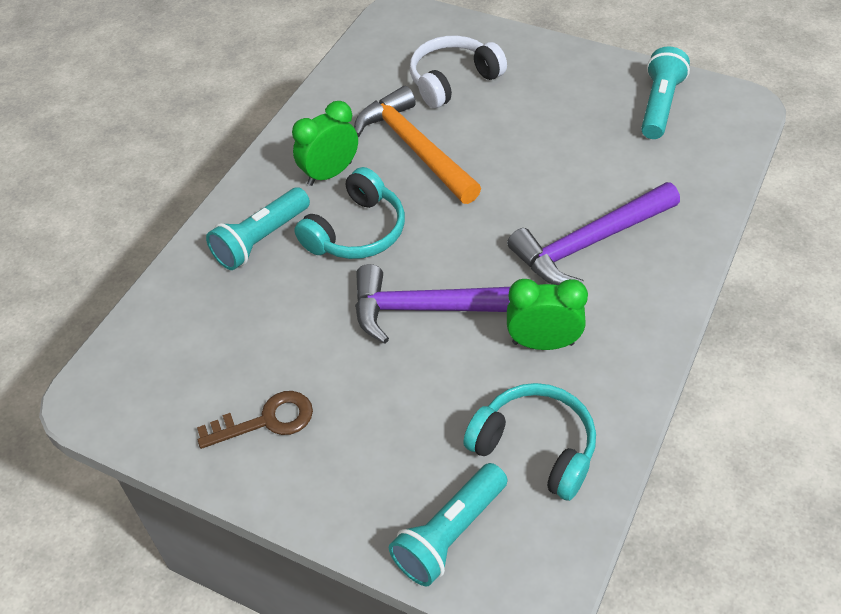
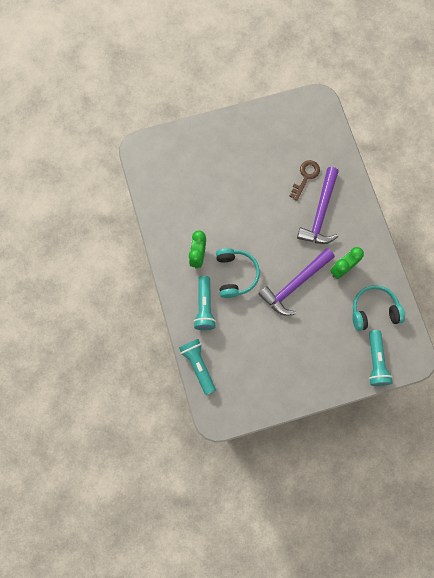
camera: 45 degrees left, 25 degrees up
brown key [197,391,313,449] -> brown key moved to [290,160,320,201]
orange hammer [354,86,481,204] -> none
white headphones [410,36,507,108] -> none
turquoise flashlight [641,46,690,139] -> turquoise flashlight moved to [179,339,216,395]

